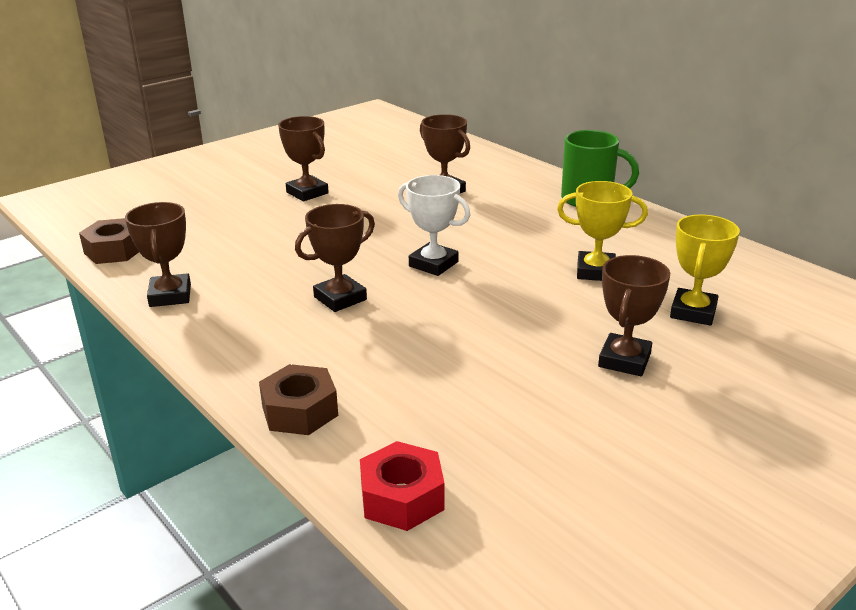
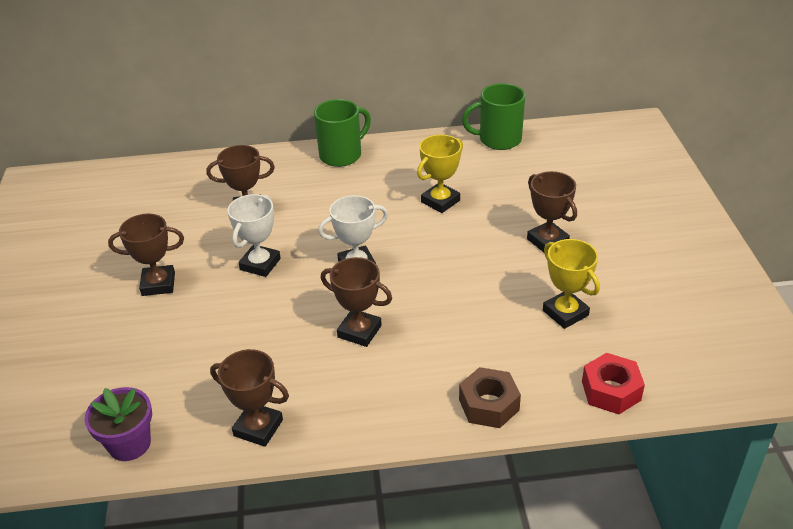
camera: 55 degrees left, 10 degrees up
brown nut [79,218,139,264] -> purple flower pot [85,387,152,461]
brown trophy [295,204,375,312] -> brown trophy turned 60 degrees counterclockwise [321,257,392,347]
yellow trophy [670,215,740,326] -> yellow trophy moved to [543,239,600,329]
none -> white trophy [227,194,281,277]
none -> green mug [462,83,525,150]

